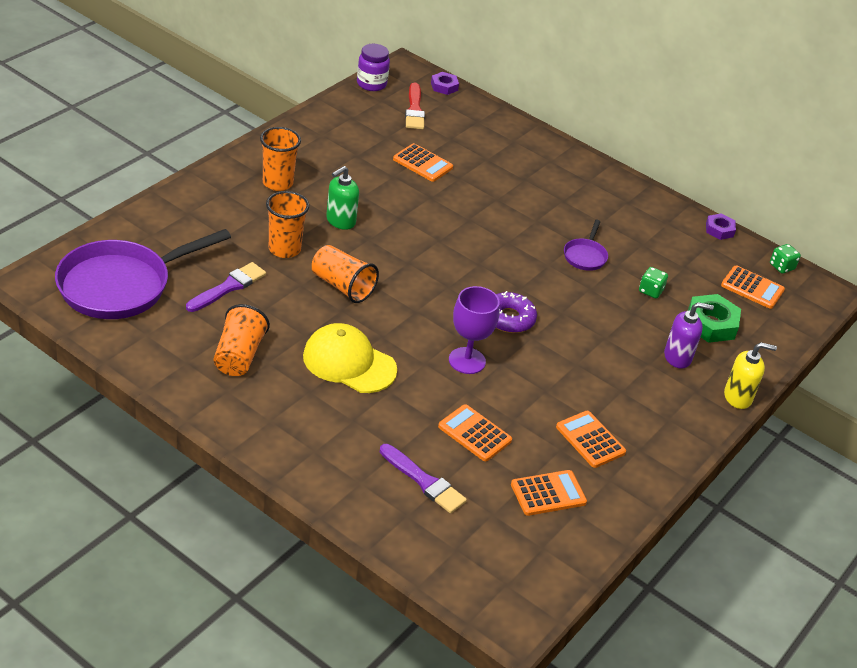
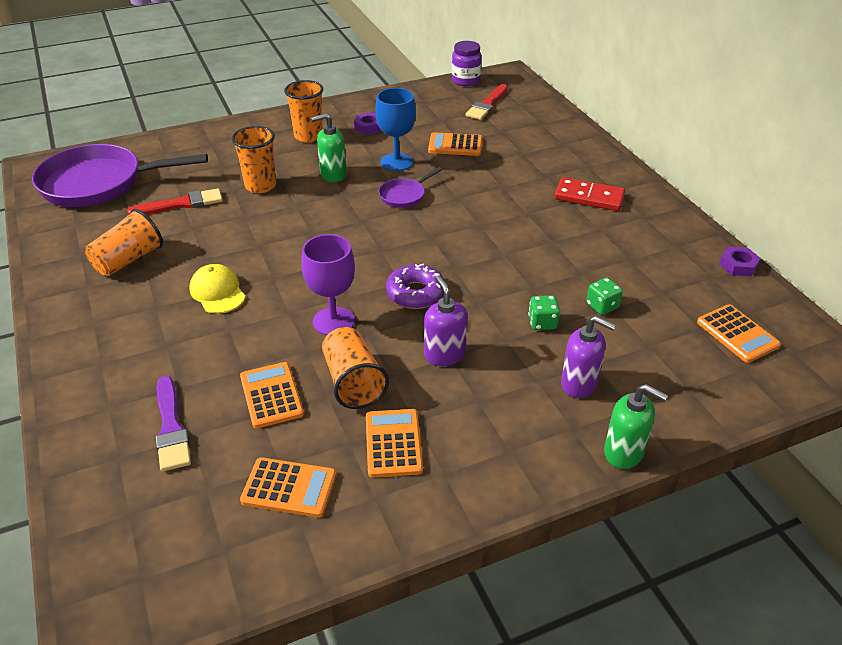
camera: 35 degrees right, 0 degrees up
purple brush [186,262,266,312] -> red brush [127,188,223,215]
yellow cap [303,323,397,393] -> yellow cap [189,264,245,314], size x0.66
orange cup [312,245,379,303] -> orange cup moved to [322,327,389,409]
orange calculator [393,143,453,182] -> orange calculator turned 120 degrees clockwise [428,132,482,156]
purple nut [431,72,459,95] -> purple nut moved to [354,113,381,134]
purple pan [564,220,608,271] -> purple pan moved to [378,167,443,208]
green nut [688,294,741,343] -> none
yellow soap dispenser [724,342,777,409] -> green soap dispenser [604,384,668,469]
green dice [770,244,801,274] -> green dice moved to [528,295,560,330]
none -> blue goblet [375,88,416,171]
none -> purple soap dispenser [424,275,468,366]
none -> red domino [554,177,625,211]

